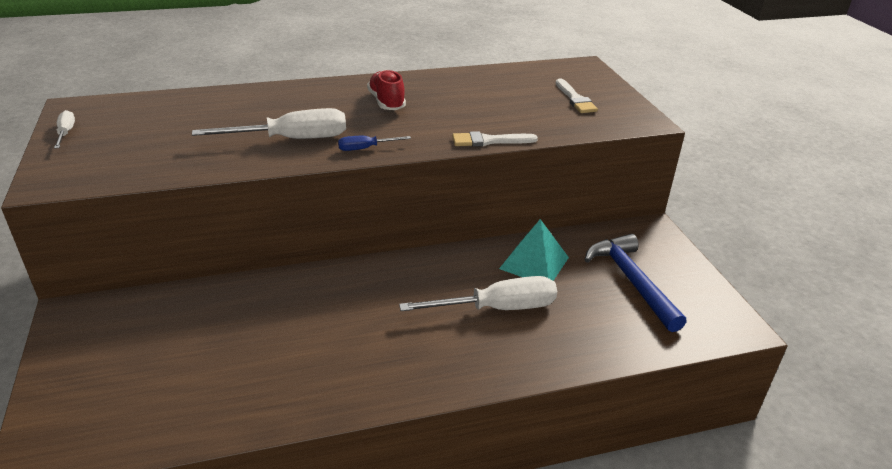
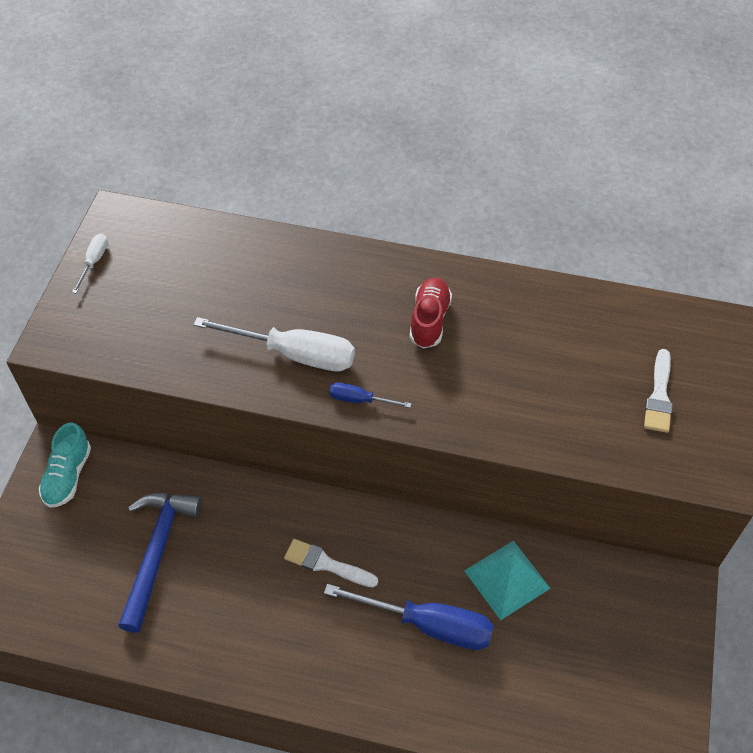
camera: 30 degrees right, 20 degrees up
white screwdriver [399,276,557,311] -> blue screwdriver [324,584,494,650]
white brush [452,131,538,147] -> white brush moved to [284,539,378,587]
blue hammer [585,234,686,332] -> blue hammer moved to [118,493,202,633]
none -> turquoise shoe [39,422,91,508]

